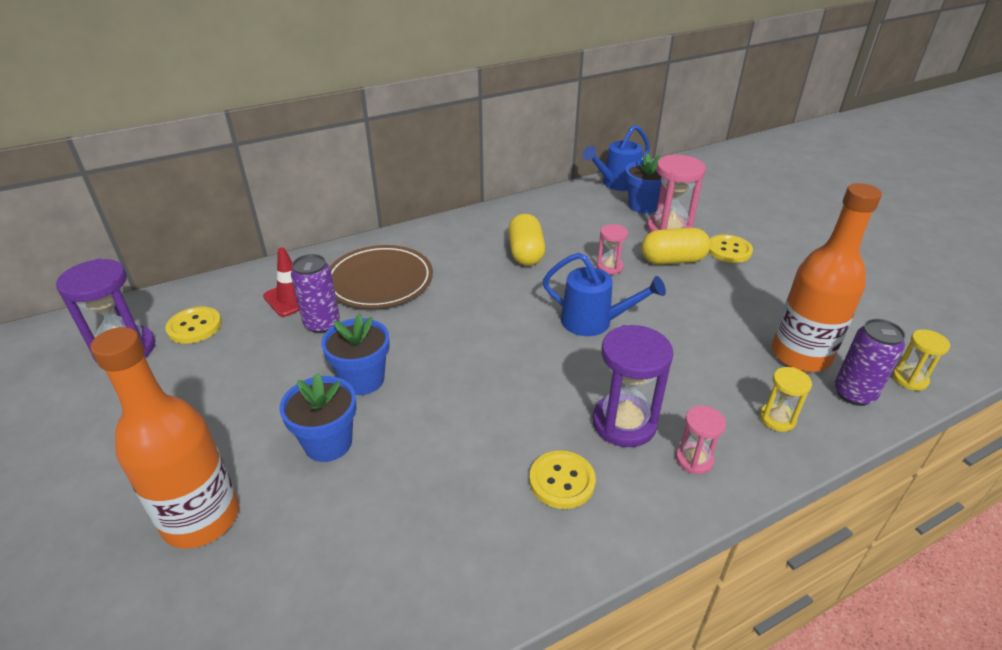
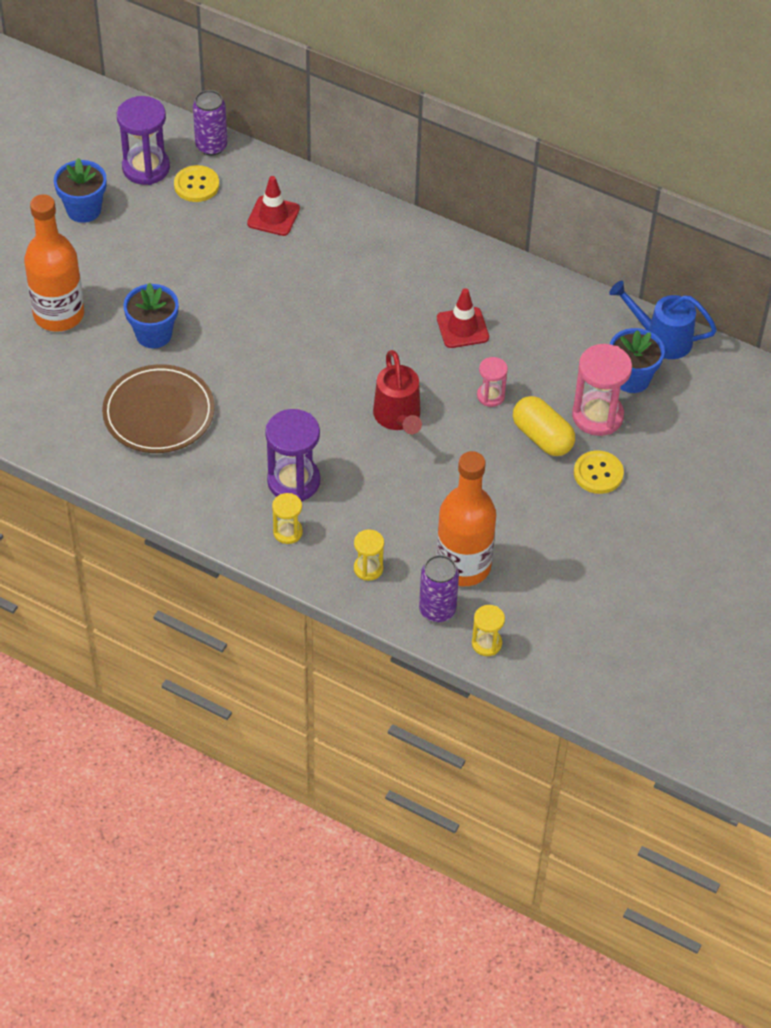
camera: 55 degrees right, 15 degrees up
purple can [291,254,340,333] -> purple can moved to [193,90,227,156]
blue flower pot [321,314,390,395] -> blue flower pot moved to [54,158,106,223]
brown plate [330,245,433,308] -> brown plate moved to [102,364,215,453]
yellow capsule [508,214,545,266] -> red traffic cone [437,288,489,348]
yellow button [529,450,596,509] -> none
blue watering can [543,253,666,336] -> red watering can [373,350,422,434]
pink hourglass [676,406,726,474] -> yellow hourglass [272,493,303,544]

